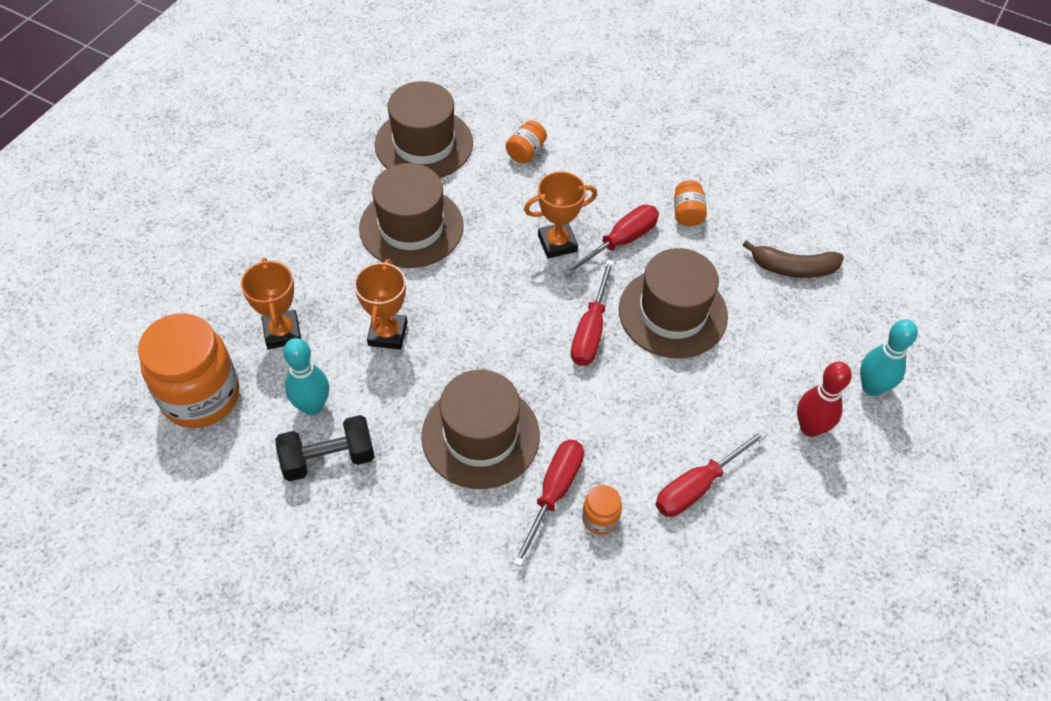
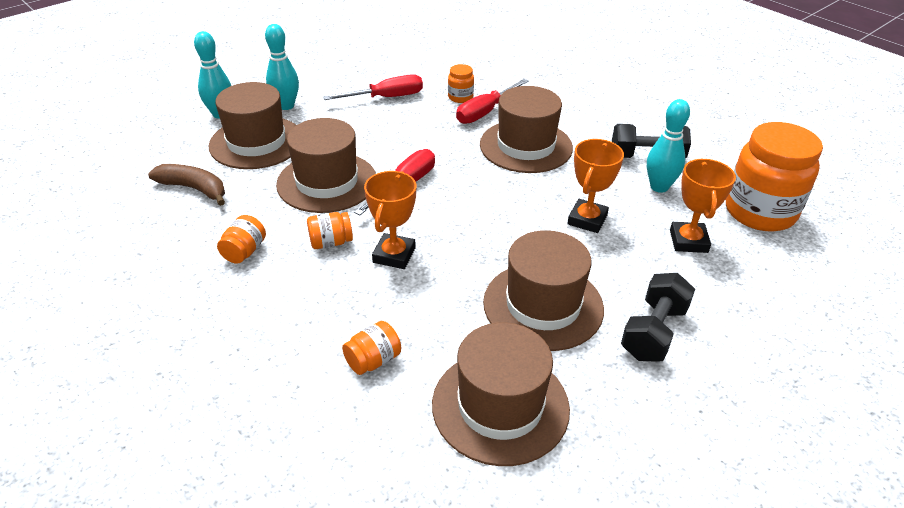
camera: 160 degrees left, 15 degrees down
orange trophy [524,171,597,258] -> orange trophy turned 75 degrees counterclockwise [364,171,416,269]
red screwdriver [562,205,659,276] -> orange jar [307,212,353,249]
red bowling pin [797,362,852,437] -> turquoise bowling pin [265,24,299,110]
none -> brown hat [209,82,296,169]
none -> black dumbbell [621,273,695,362]

